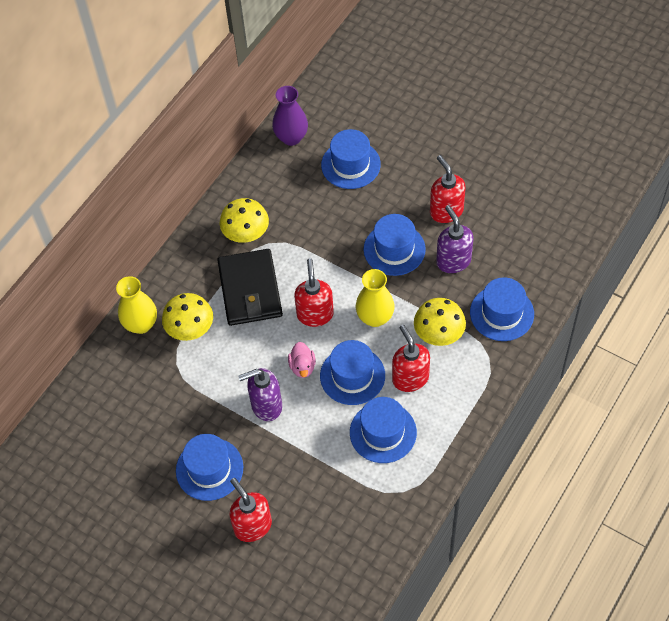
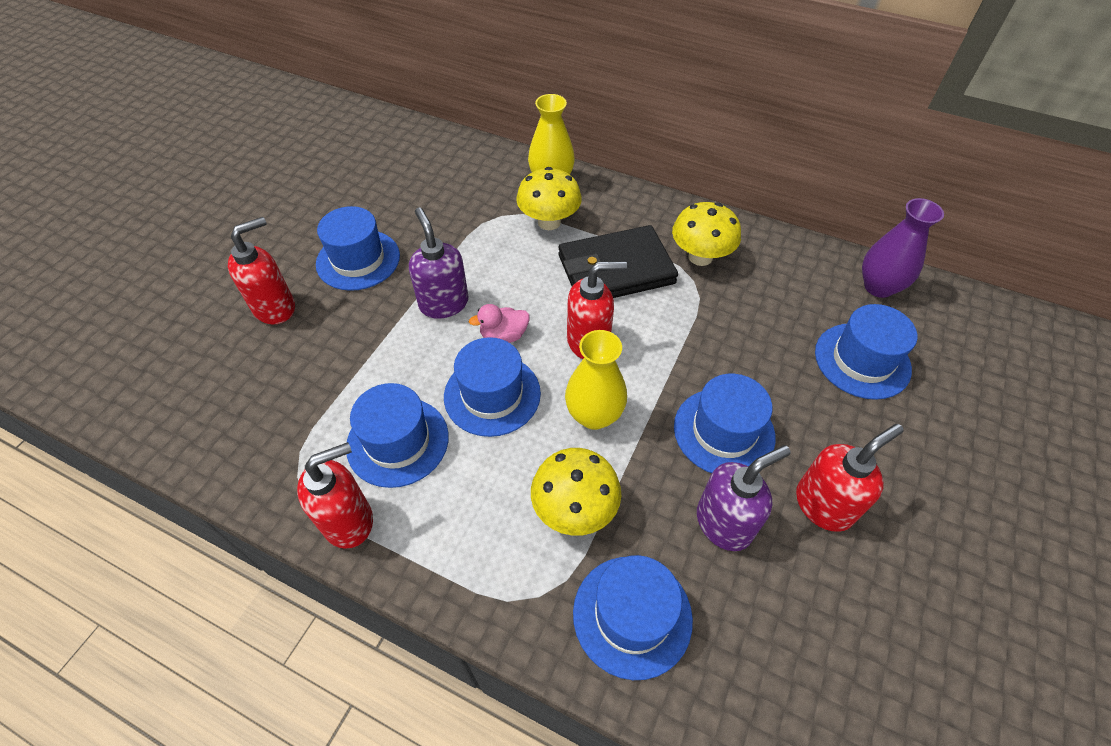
camera: 80 degrees right, 5 degrees down
red soap dispenser [392,325,430,392] -> red soap dispenser moved to [297,442,373,549]

